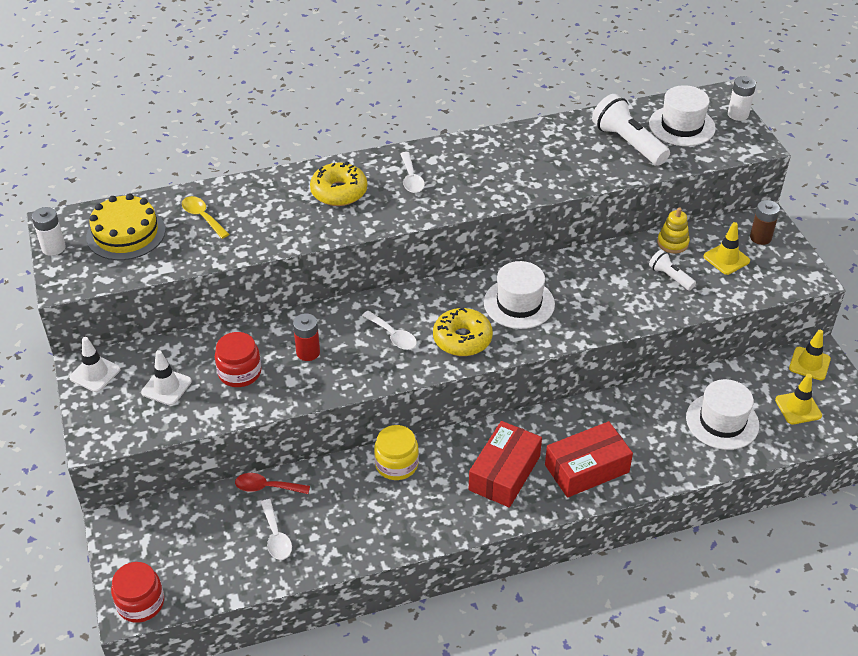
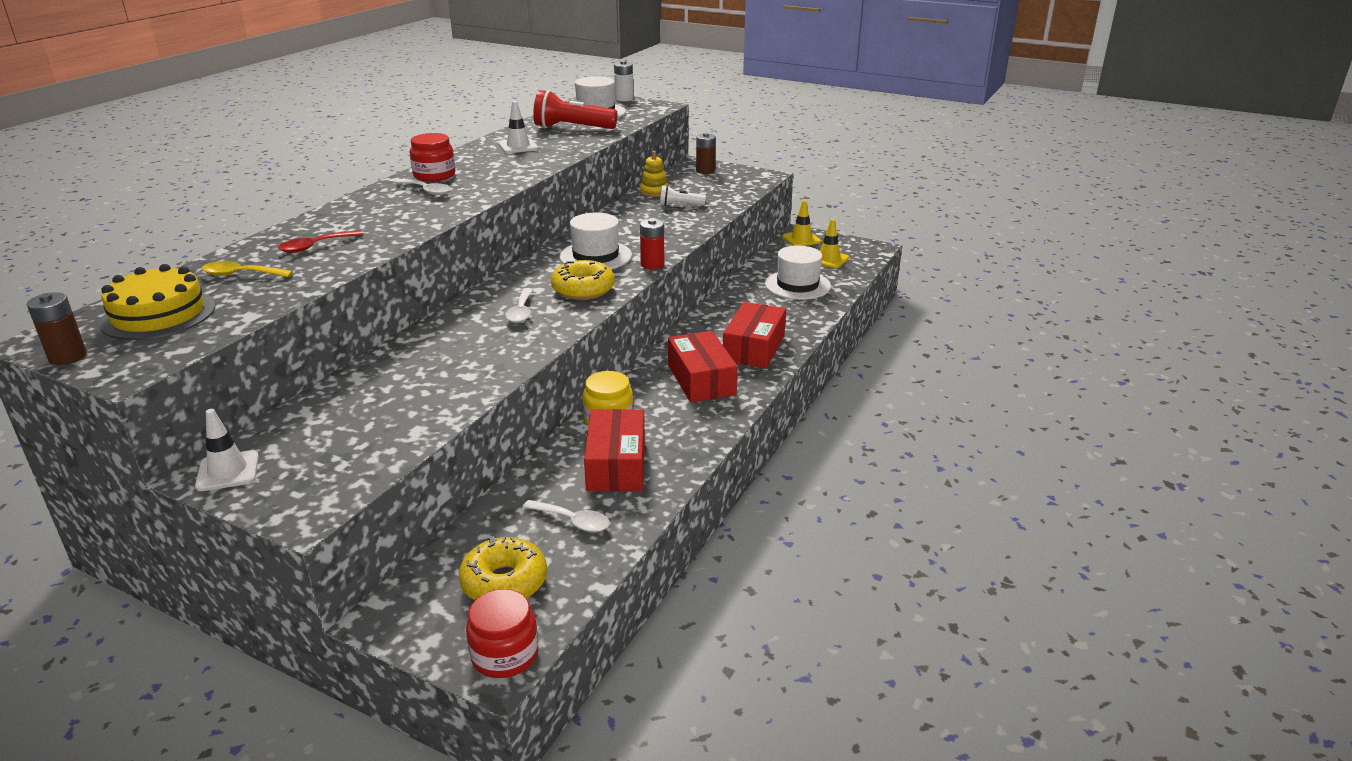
camera: 45 degrees left, 15 degrees down
white battery [32,207,66,256] -> brown battery [27,292,87,365]
white traffic cone [141,350,192,406] -> white traffic cone moved to [499,101,538,153]
red jar [215,332,262,387] -> red jar moved to [410,133,455,182]
red spoon [235,473,310,494] -> red spoon moved to [278,230,364,253]
red battery [293,313,320,361] -> red battery moved to [640,219,664,269]
yellow donut [310,161,367,206] -> yellow donut moved to [459,536,547,600]
white spoon [362,311,417,350] -> white spoon turned 90 degrees clockwise [505,288,533,323]
white flashlight [592,94,670,166] -> red flashlight [533,90,617,129]
yellow traffic cone [704,222,750,275] -> none
none -> red box [584,409,645,491]

